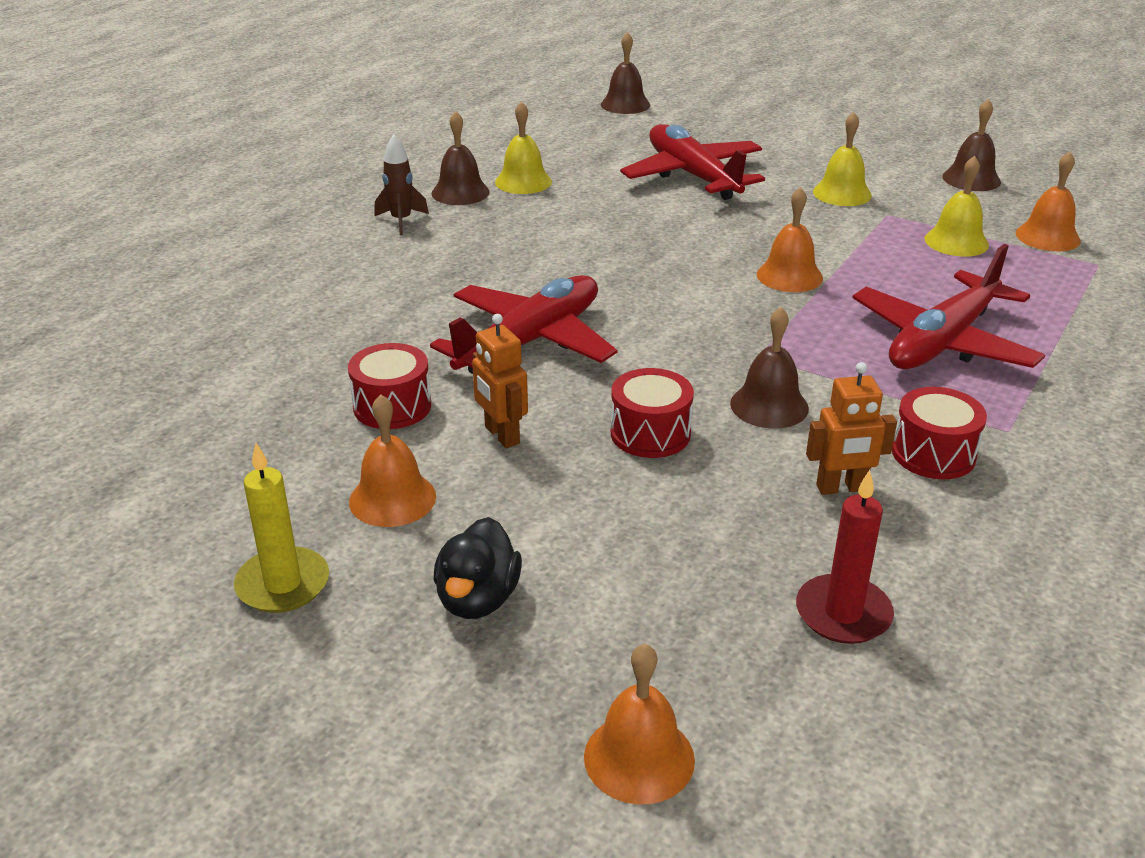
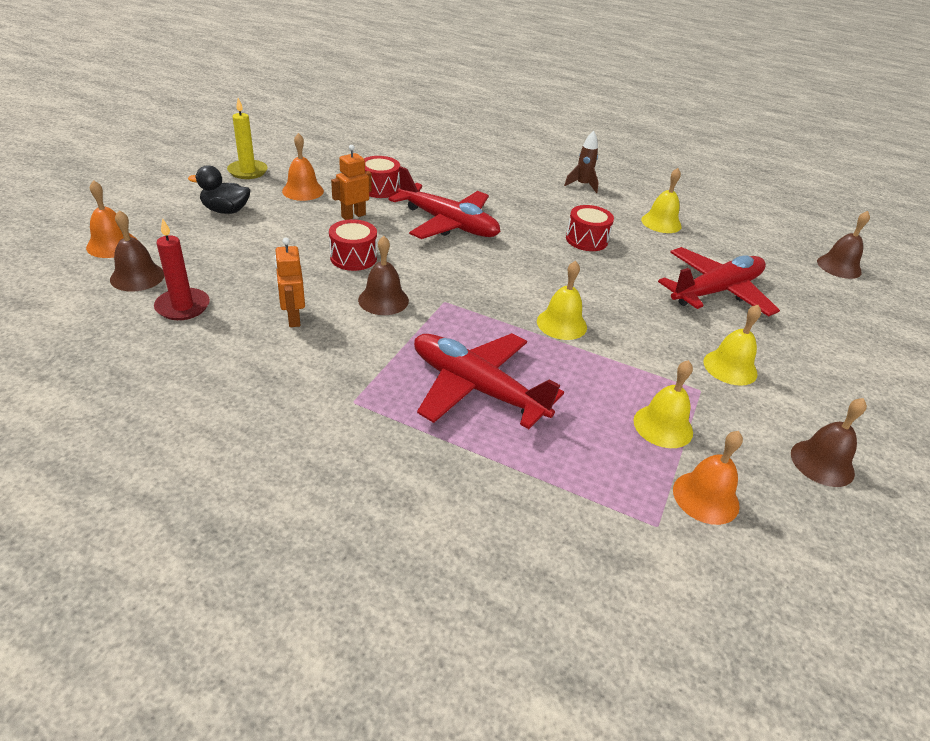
camera: 80 degrees right, 5 degrees up
brown bell [432,111,490,205] -> brown bell moved to [110,210,164,291]
orange bell [757,187,823,292] -> yellow bell [537,261,587,340]
red drum [892,387,987,479] -> red drum moved to [566,205,614,251]

